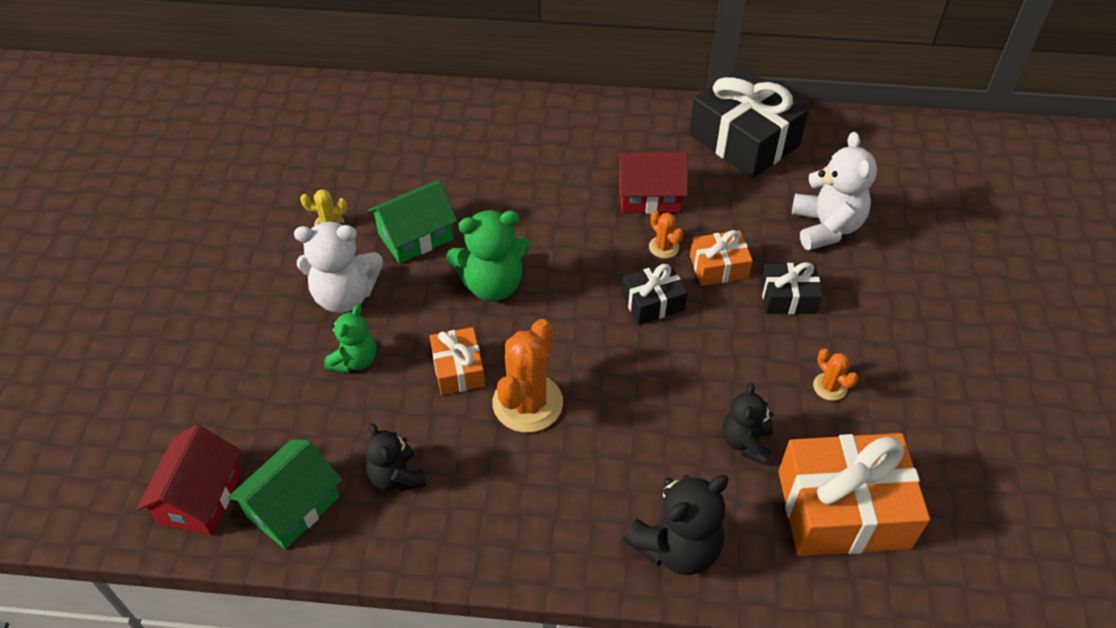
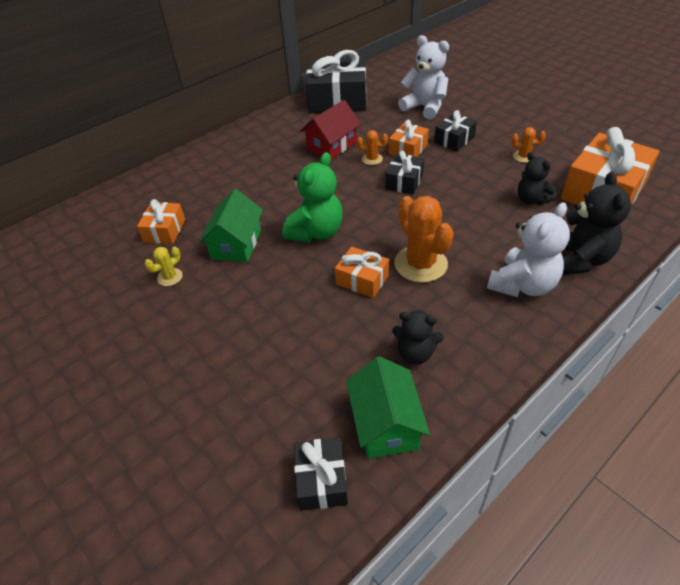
camera: 45 degrees left, 5 degrees down
red house [137,425,242,536] -> black gift [294,437,348,511]
white teddy bear [294,221,383,313] -> white teddy bear moved to [487,202,570,297]
green teddy bear [324,304,376,373] -> none
none -> orange gift [137,199,185,244]

